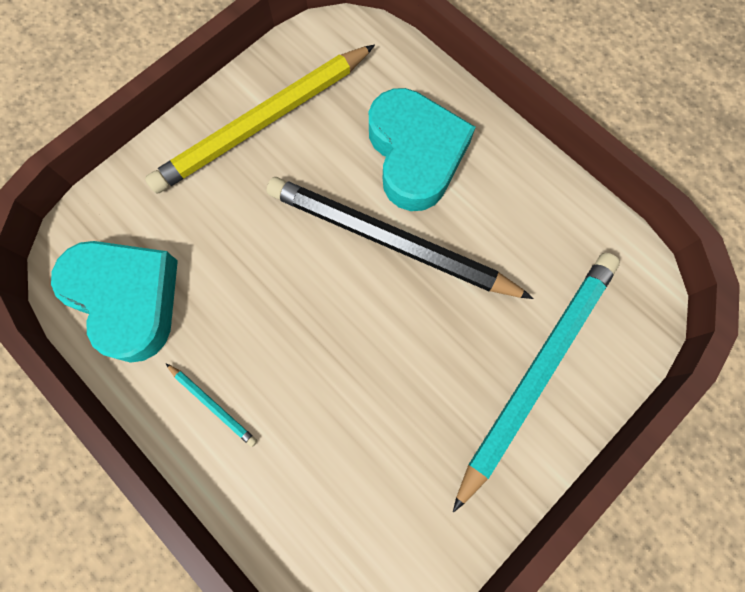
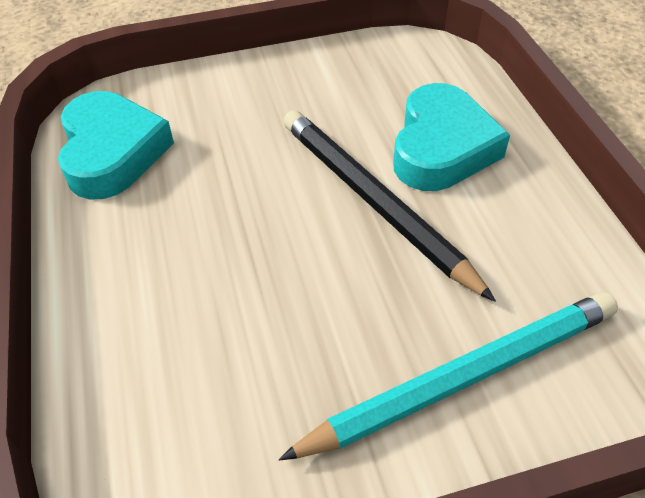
camera: 30 degrees right, 25 degrees down
yellow pencil [145,45,375,194] -> none
turquoise pencil [166,364,257,447] -> none

